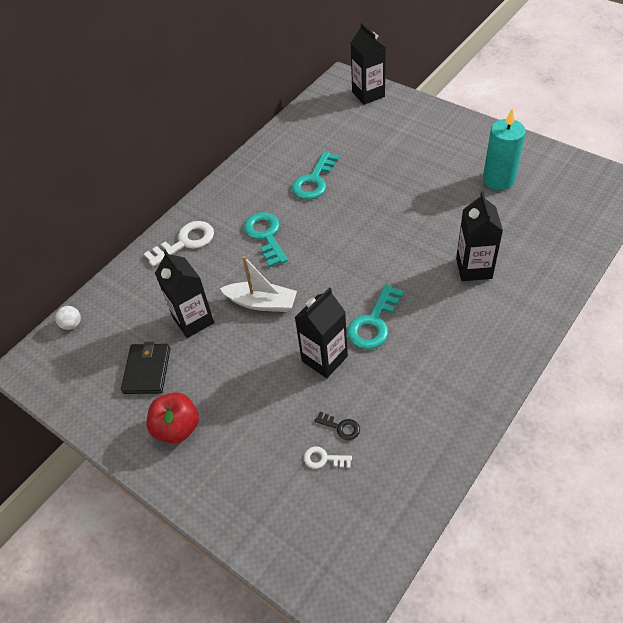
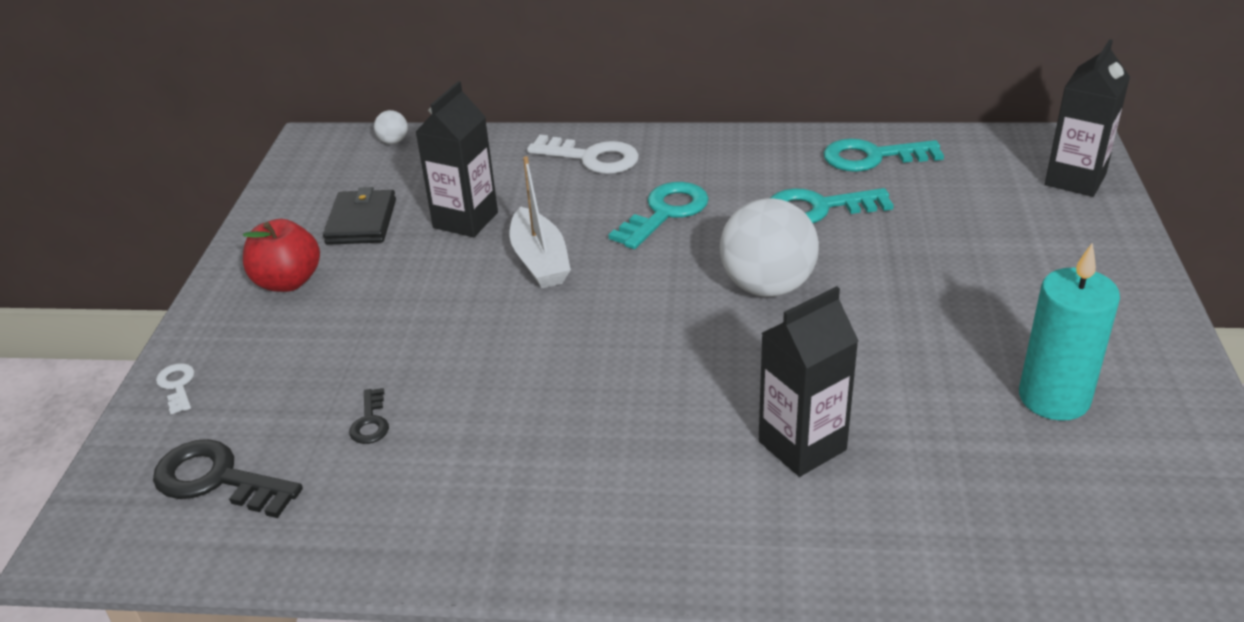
camera: 55 degrees right, 15 degrees down
black wallet [121,342,171,394] -> black wallet turned 60 degrees counterclockwise [323,187,396,245]
black carton [295,287,348,378] -> none
white key [304,447,352,469] -> white key moved to [156,363,194,414]
turquoise key [347,284,404,349] -> turquoise key moved to [823,139,944,172]
none -> black key [153,439,303,518]
none -> white ball [720,198,819,297]

